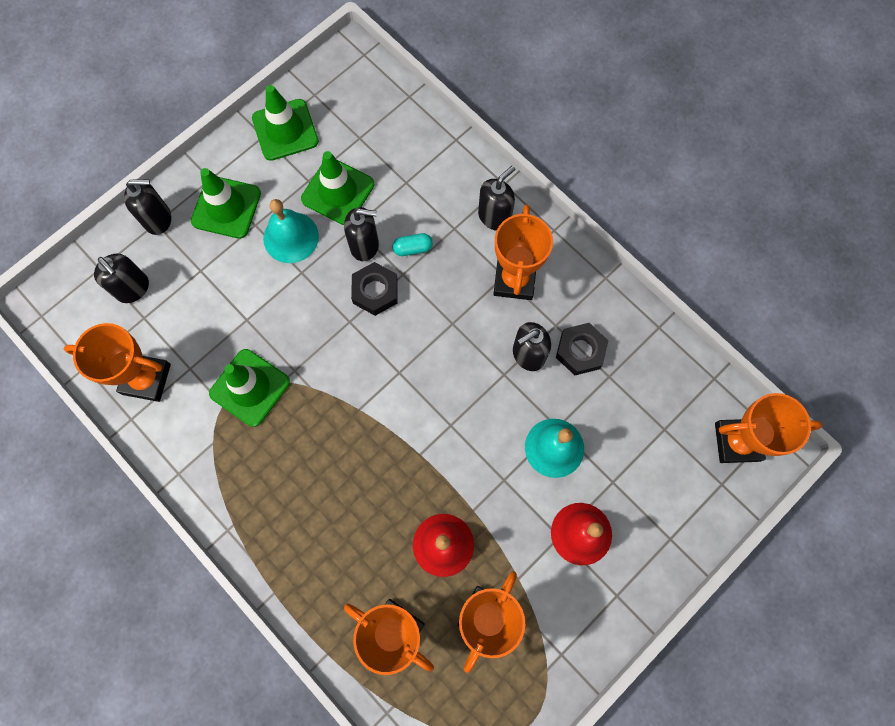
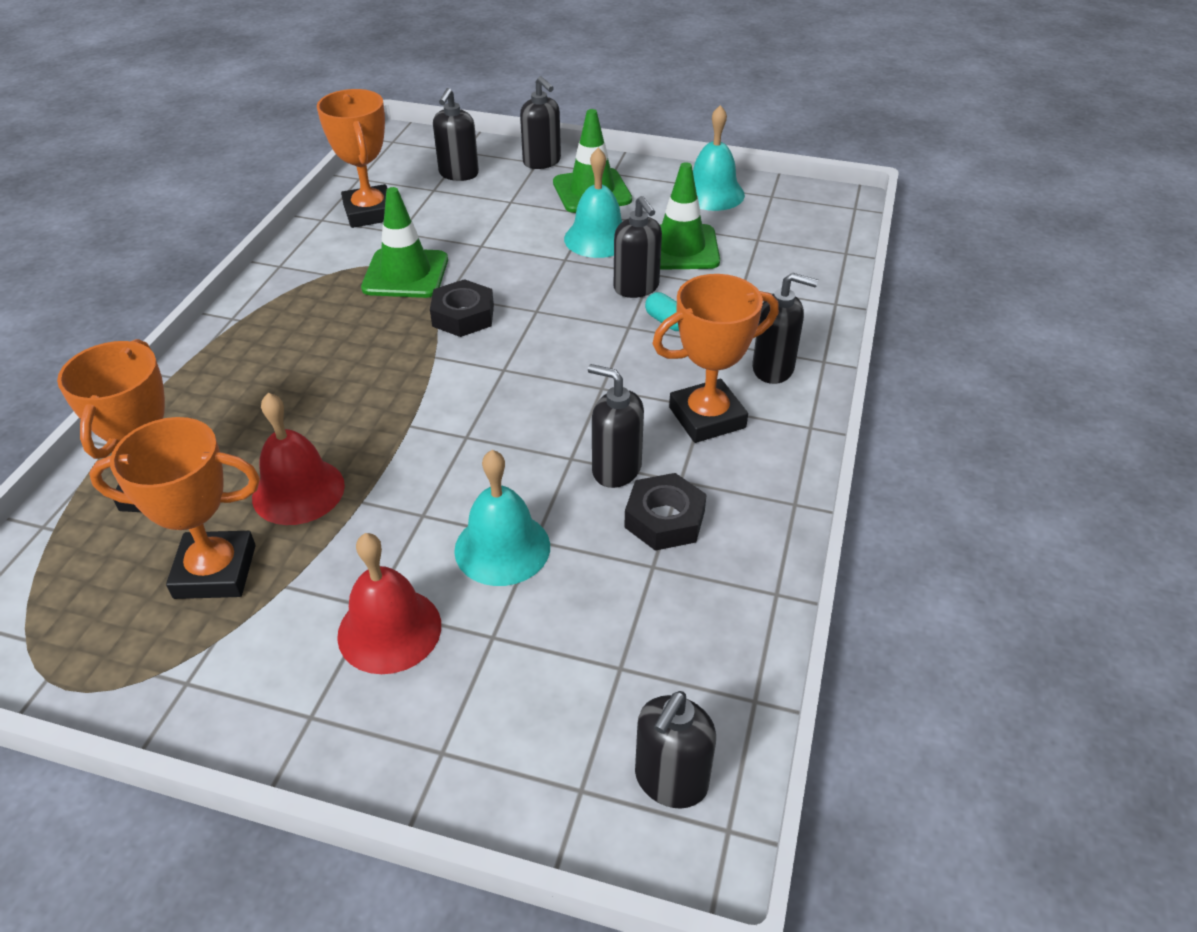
camera: 60 degrees right, 30 degrees down
green traffic cone [252,85,319,161] -> turquoise bell [693,105,745,211]
black nut [351,262,398,316] -> black nut moved to [430,279,494,337]
orange trophy [715,393,823,463] -> black soap dispenser [635,691,716,808]

